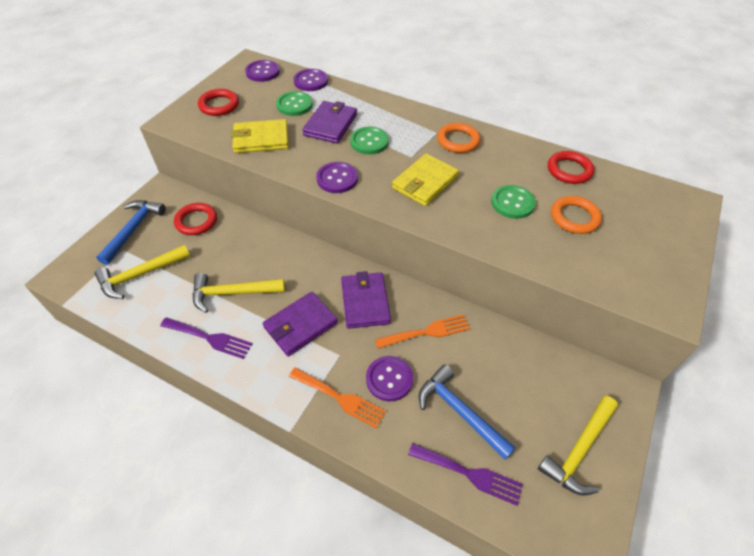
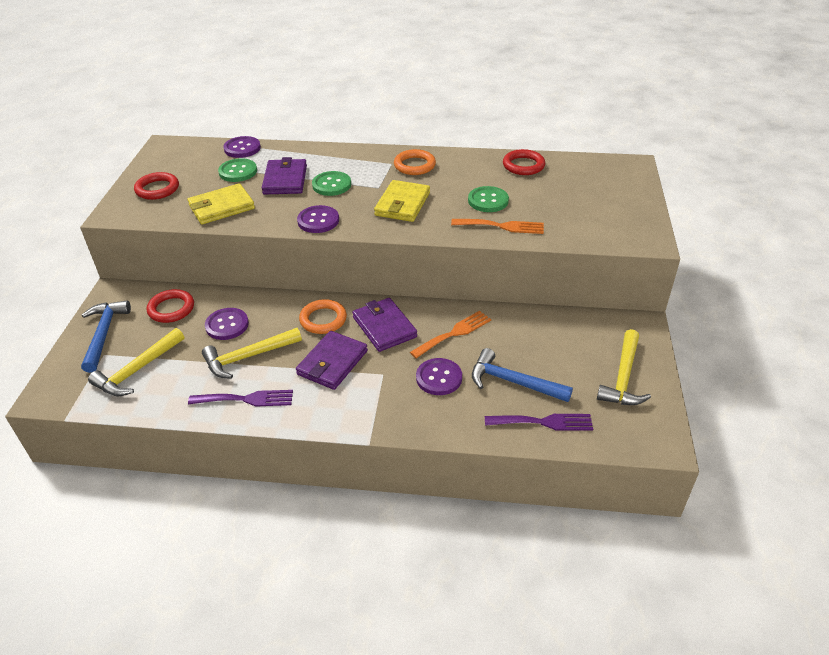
camera: 20 degrees left, 10 degrees down
purple button [245,60,280,82] -> purple button moved to [205,308,249,340]
orange fork [289,367,386,429] -> orange fork moved to [451,219,544,234]
orange ring [551,196,602,234] -> orange ring moved to [299,299,347,334]

